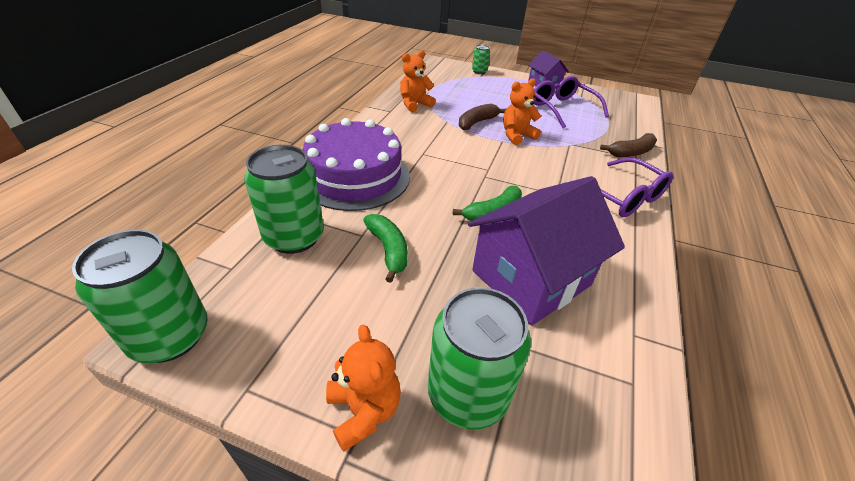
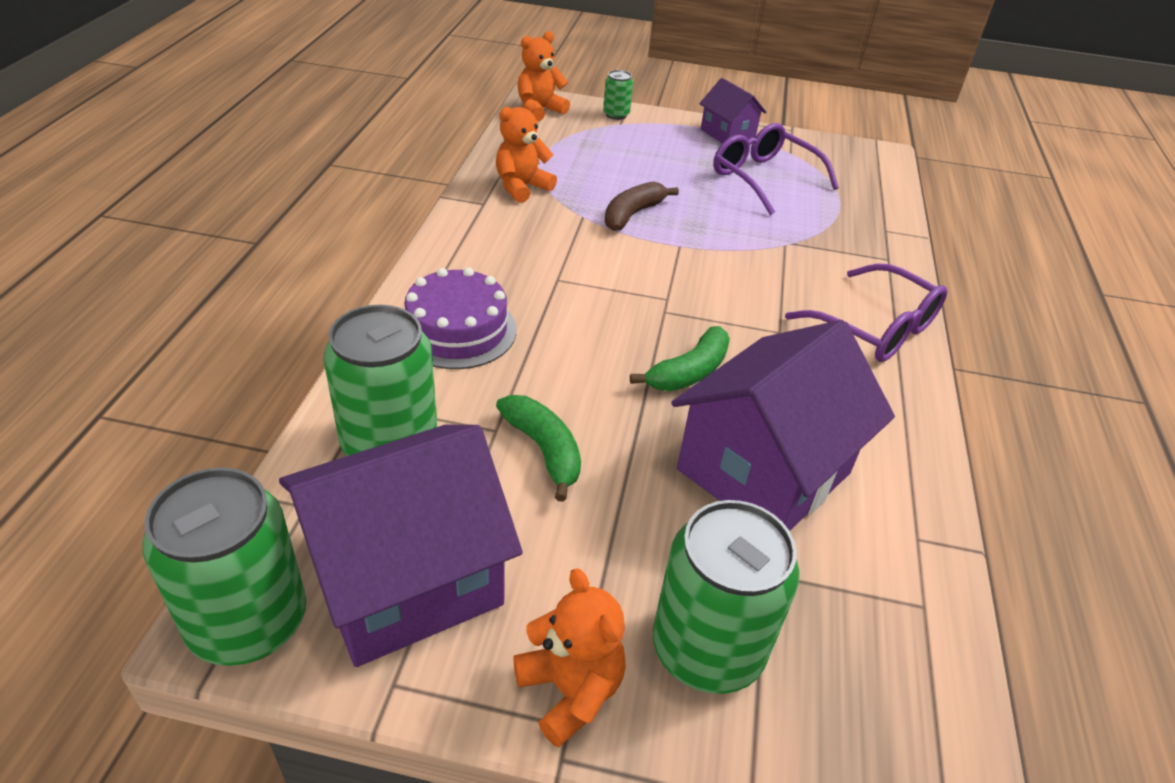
camera: 10 degrees left, 0 degrees up
purple cake [303,118,410,211] -> purple cake [405,267,516,369], size x0.65
orange teddy bear [503,78,541,145] -> orange teddy bear moved to [518,31,570,121]
brown banana [600,133,657,157] -> none
none -> purple house [279,425,523,667]

